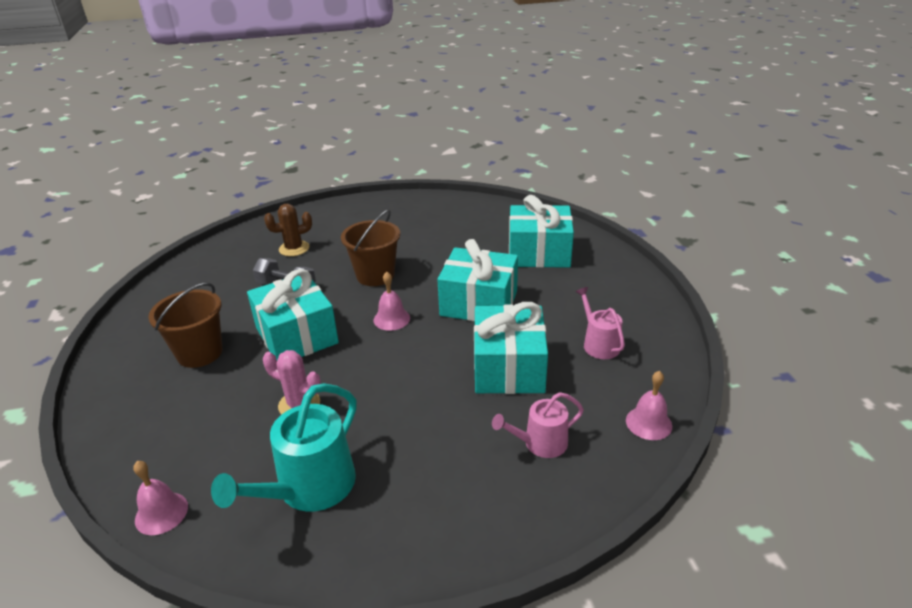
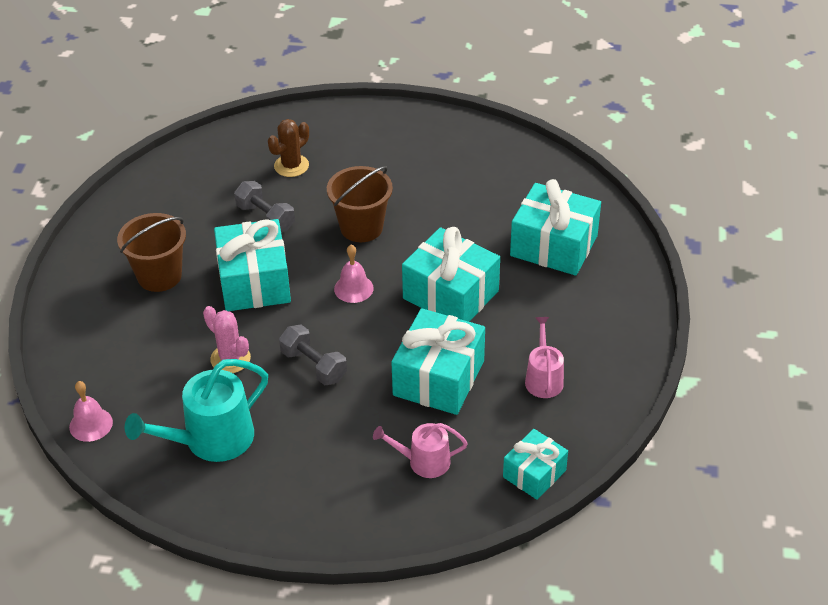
camera: 20 degrees right, 10 degrees up
brown cactus [264,204,312,256] -> brown cactus turned 45 degrees counterclockwise [268,119,309,177]
pink bell [626,371,672,440] -> turquoise gift [503,429,568,500]
none -> grey dumbbell [279,325,347,385]

